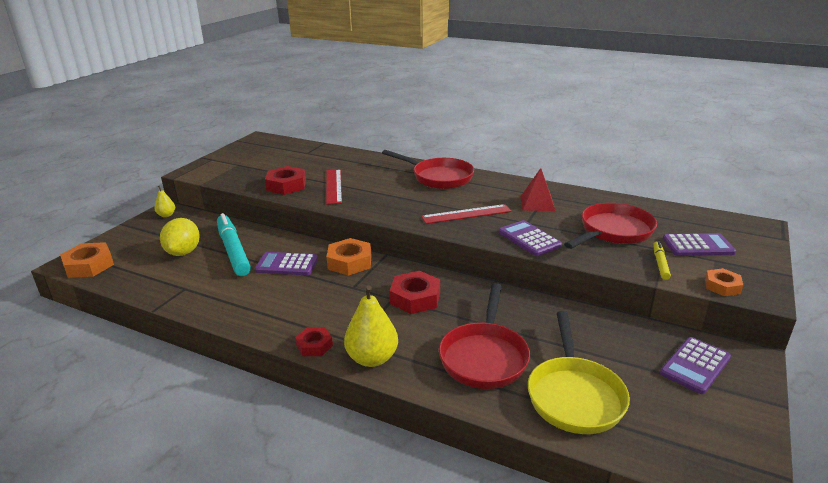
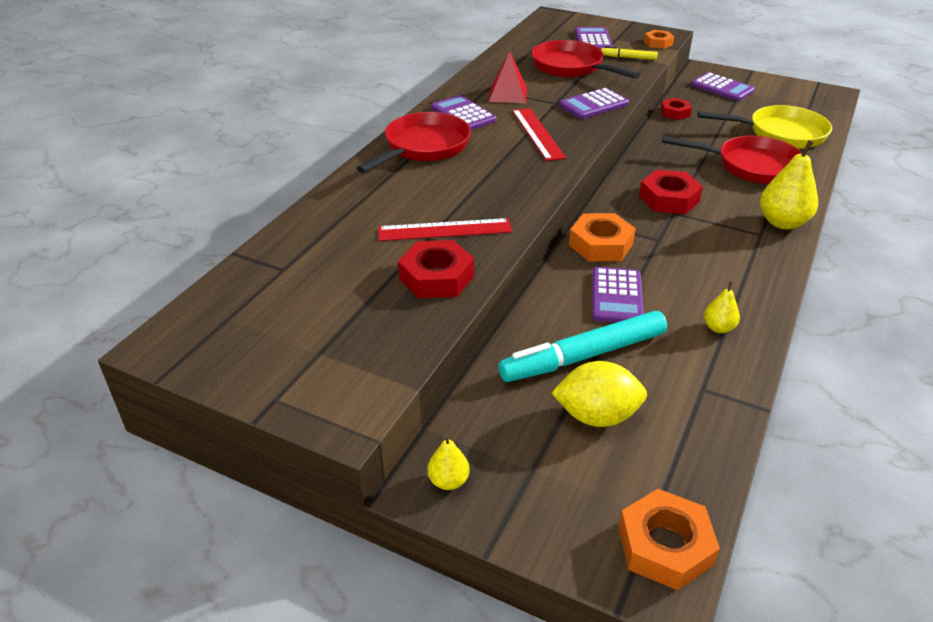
camera: 90 degrees left, 10 degrees up
red nut [295,327,333,356] -> red nut moved to [661,98,692,120]
none -> purple calculator [431,95,497,130]
none -> yellow pear [704,281,740,333]

